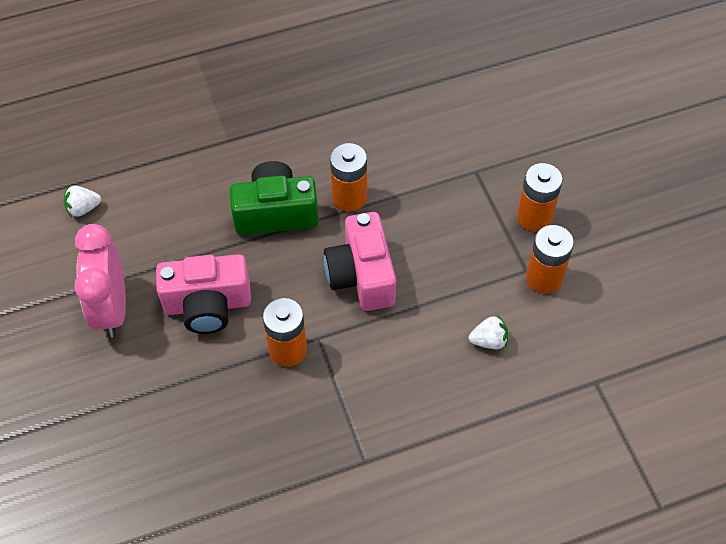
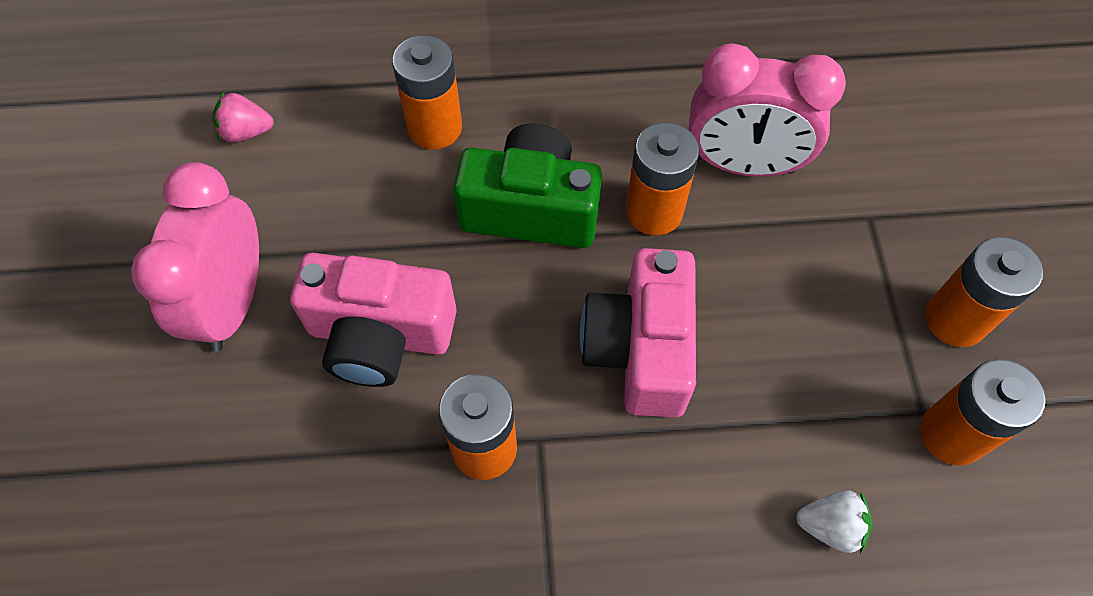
camera: 15 degrees right, 5 degrees up
white strawberry [63,186,101,217] -> pink strawberry [212,92,274,143]
none -> orange battery [392,35,462,150]
none -> pink clock [689,43,846,177]

